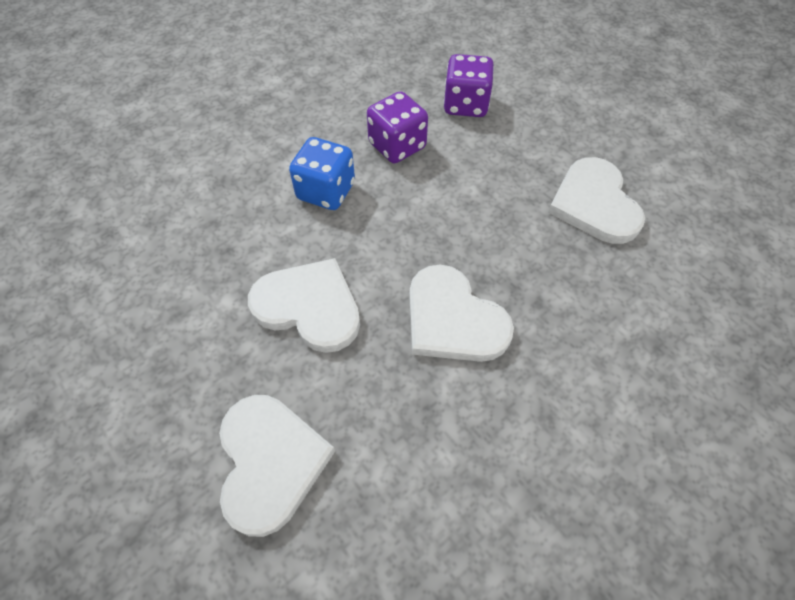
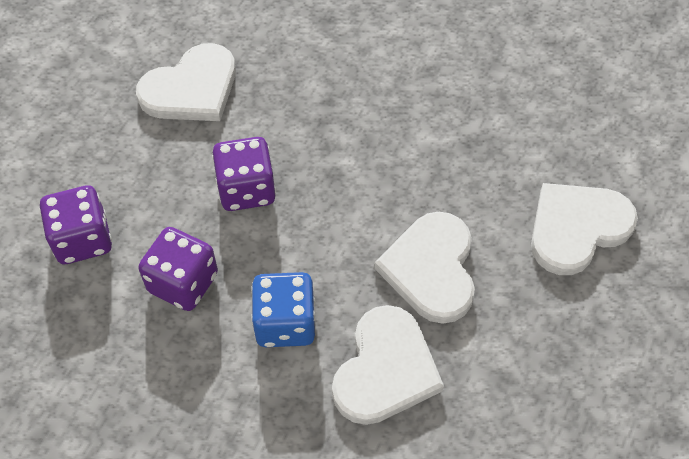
camera: 115 degrees left, 0 degrees up
white heart [409,265,514,362] -> white heart moved to [332,305,444,425]
none -> purple dice [212,137,276,211]

